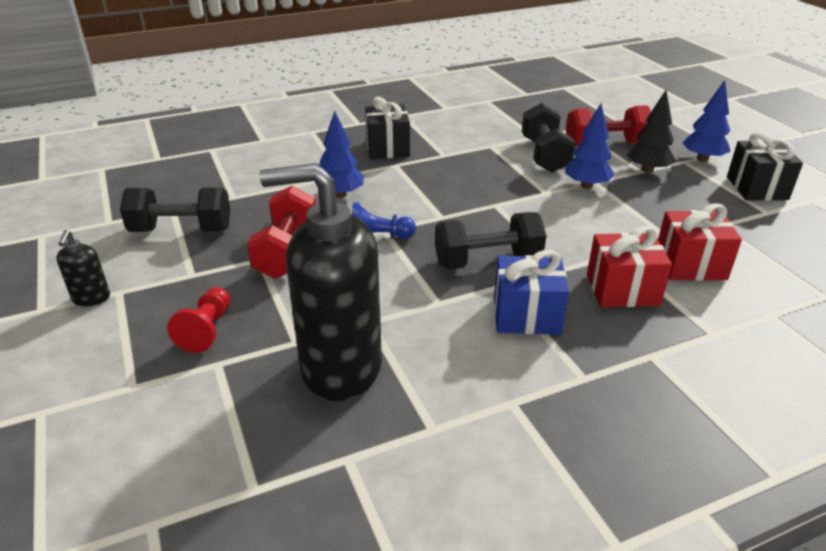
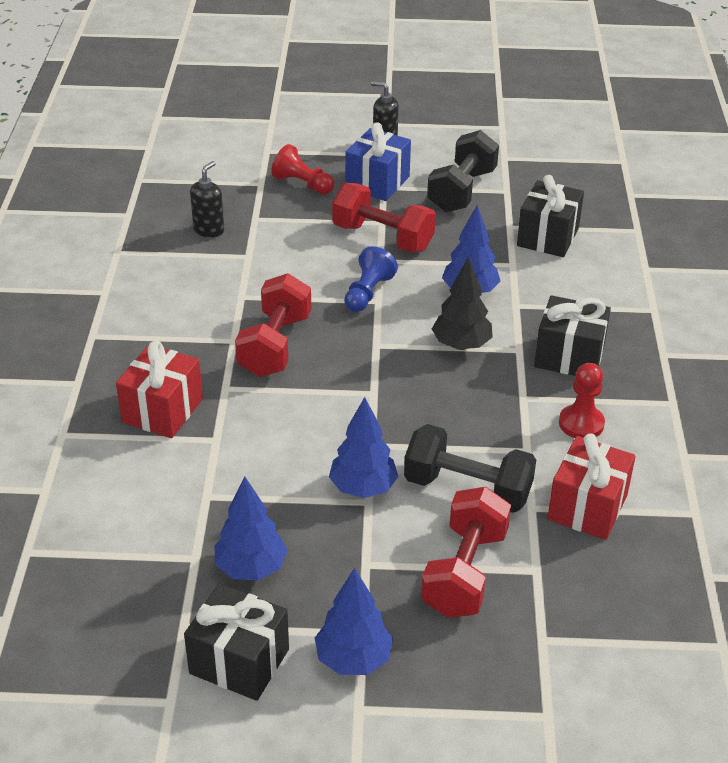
camera: 115 degrees right, 5 degrees up
black soap dispenser [260,163,382,401] -> black soap dispenser [190,161,224,238], size x0.41
black dumbbell [435,212,546,269] -> red dumbbell [235,273,311,377]
blue gift [494,250,569,335] -> blue gift moved to [345,122,411,201]
black tree [627,90,676,173] -> black tree moved to [432,256,493,350]
red gift [658,203,742,281] -> red gift moved to [547,433,636,540]
none -> blue tree [215,477,288,581]
none -> black gift [517,175,584,257]
none -> red pawn [559,363,605,438]

